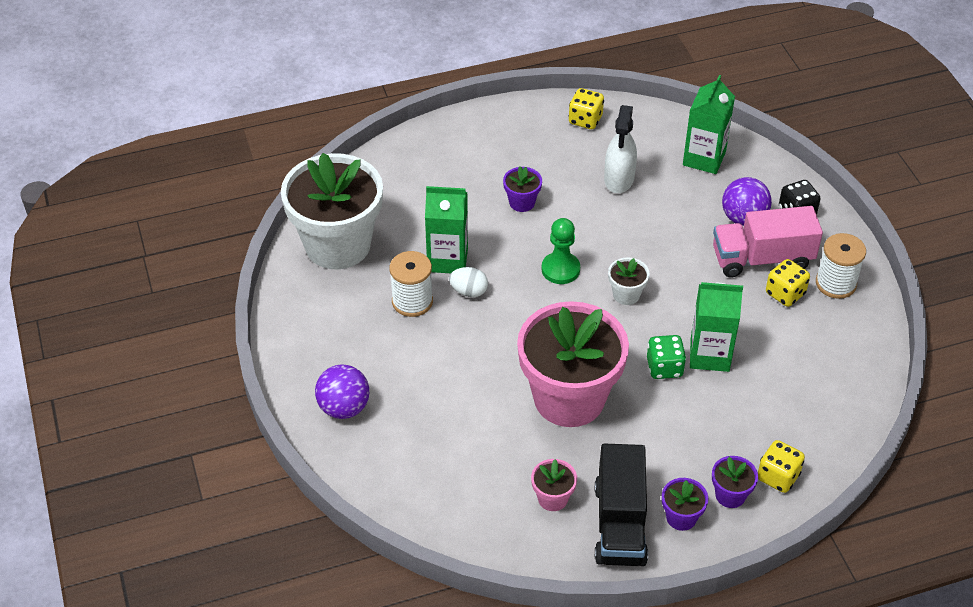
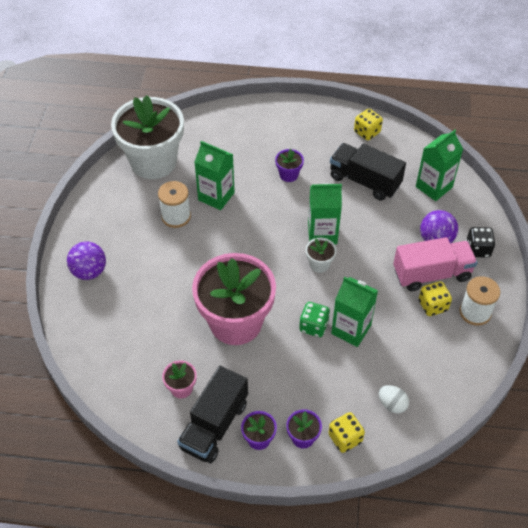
camera: 25 degrees right, 5 degrees up
white egg [449,267,488,297] -> white egg moved to [378,385,409,414]
green pawn [541,218,580,284] -> none
white spray bottle [604,105,637,193] -> black truck [330,143,406,201]
pink truck [713,206,823,277] -> pink truck turned 150 degrees clockwise [393,237,477,291]
none -> green carton [308,183,342,244]

